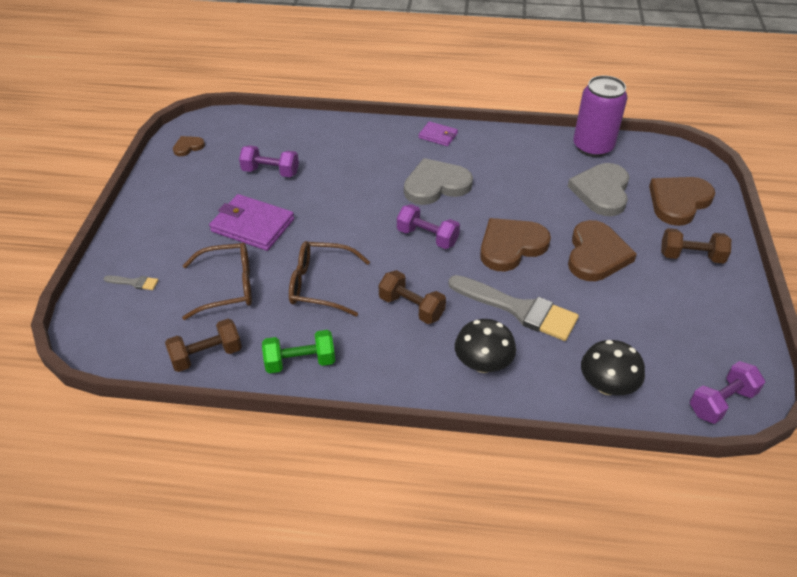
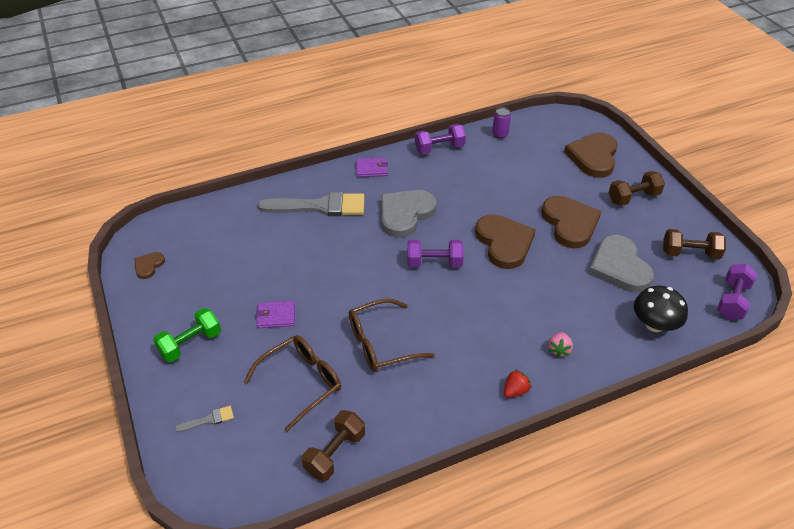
camera: 30 degrees left, 0 degrees up
purple wallet [209,194,294,251] -> purple wallet [256,301,295,328], size x0.55
purple dumbbell [239,145,299,177] -> purple dumbbell moved to [415,124,466,154]
green dumbbell [262,330,335,373] -> green dumbbell moved to [153,308,221,362]
brown dumbbell [379,270,446,324] -> brown dumbbell moved to [663,229,726,259]
grey brush [448,275,579,341] -> grey brush moved to [257,192,365,216]
black mushroom [455,319,516,373] -> pink strawberry [548,332,573,358]
brown heart [480,218,551,271] -> brown heart turned 135 degrees clockwise [475,214,536,269]
grey heart [567,163,629,216] -> grey heart moved to [588,235,654,292]
purple can [573,75,627,157] -> purple can [492,107,511,138], size x0.45
none -> red strawberry [504,369,531,398]

